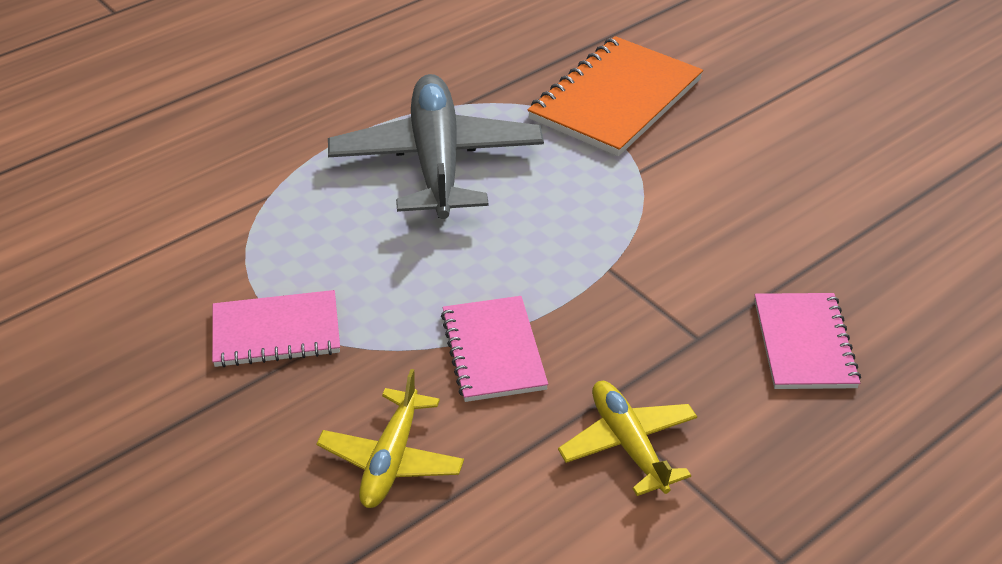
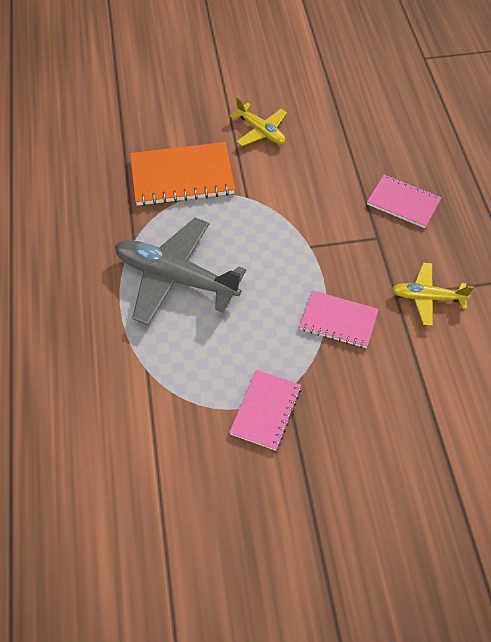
camera: 60 degrees left, 15 degrees up
yellow plane [316,369,464,508] -> yellow plane moved to [230,97,287,146]
orange notebook [528,36,703,156] -> orange notebook turned 75 degrees counterclockwise [130,142,235,206]

